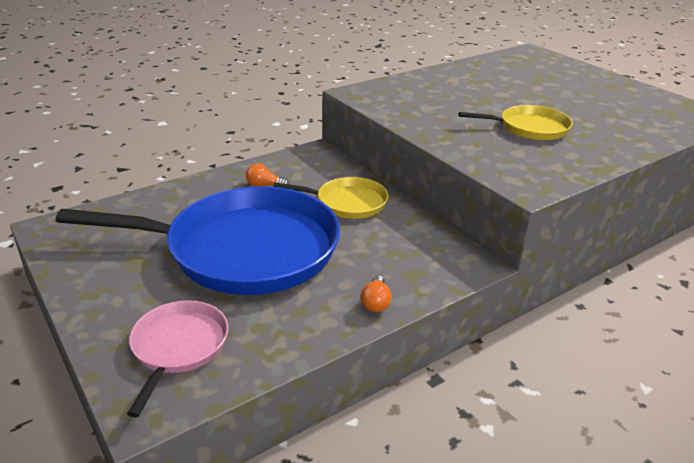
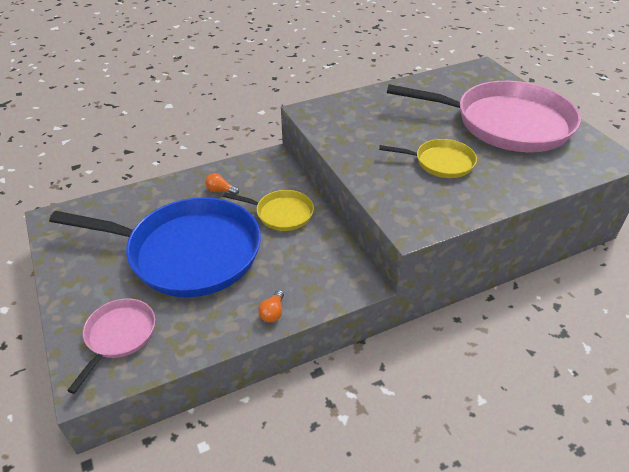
camera: 10 degrees right, 10 degrees up
none -> pink pan [387,81,581,152]

